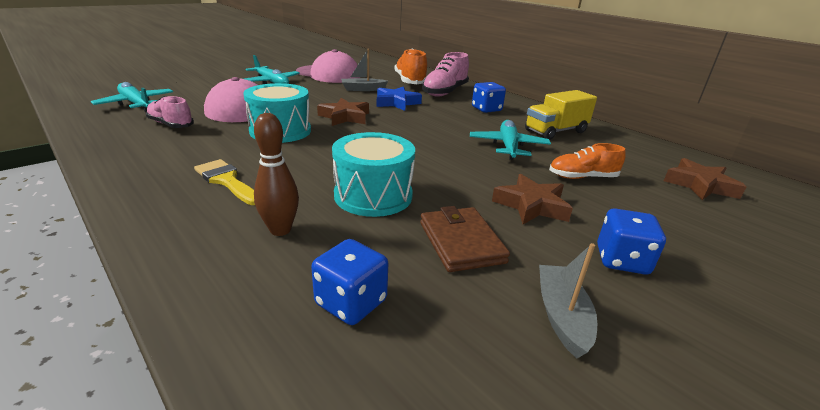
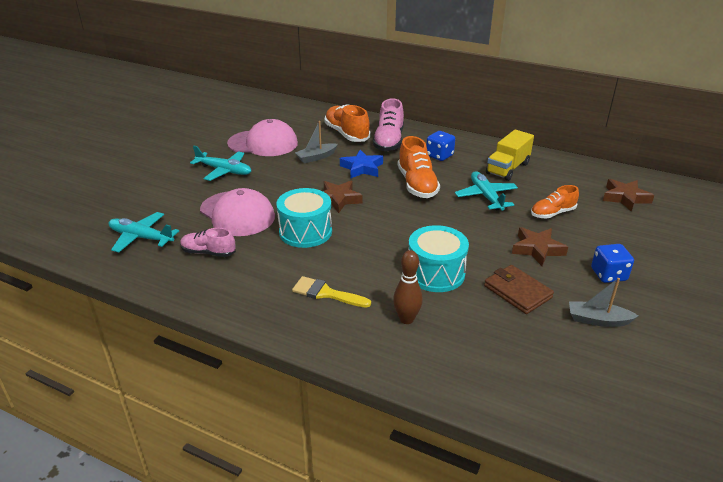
camera: 20 degrees left, 5 degrees up
blue dice [311,239,388,325] -> none
grey boat [539,243,597,358] -> grey boat turned 60 degrees counterclockwise [569,278,638,327]
none -> orange shoe [398,136,440,198]

